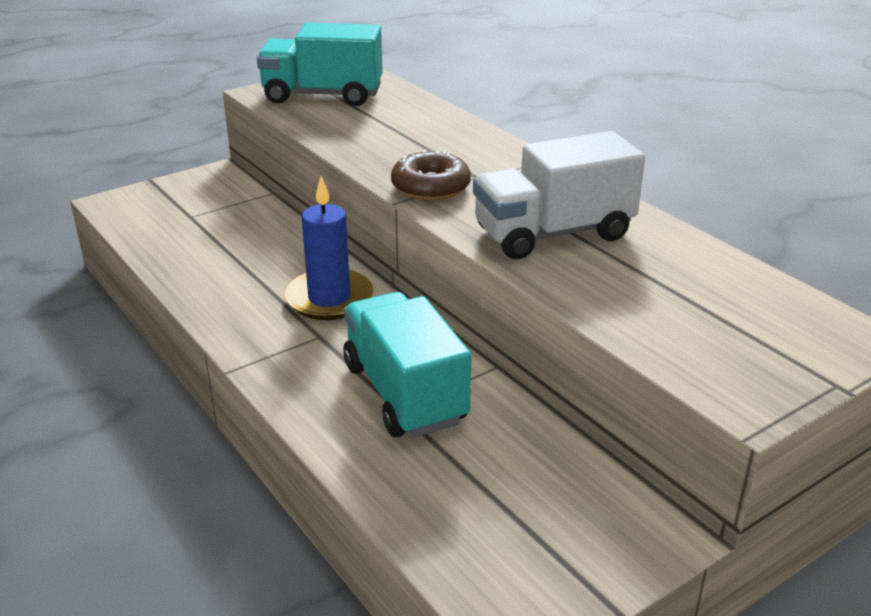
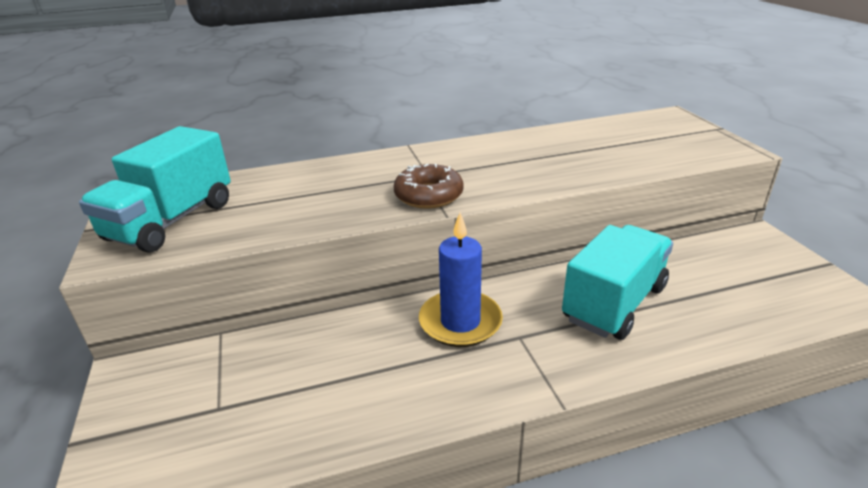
camera: 70 degrees left, 0 degrees up
turquoise truck [344,292,471,438] -> turquoise truck turned 135 degrees clockwise [562,225,673,340]
white truck [473,131,645,259] -> none

